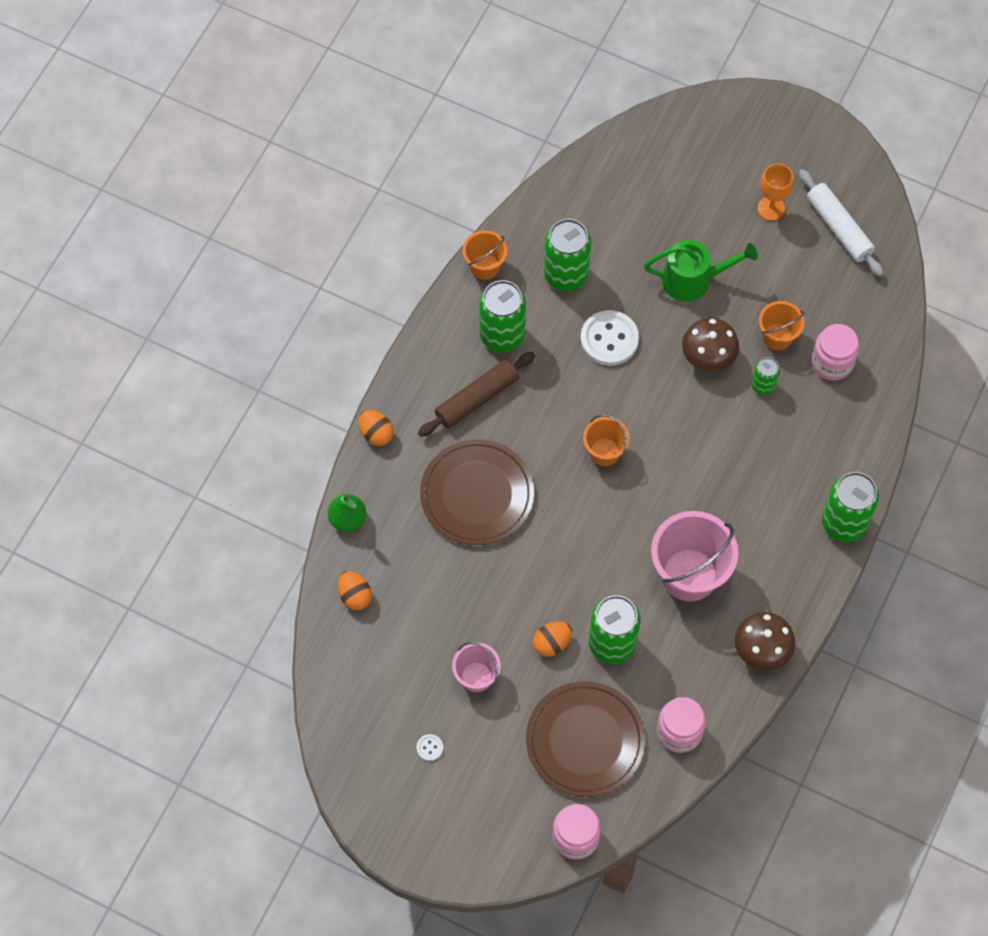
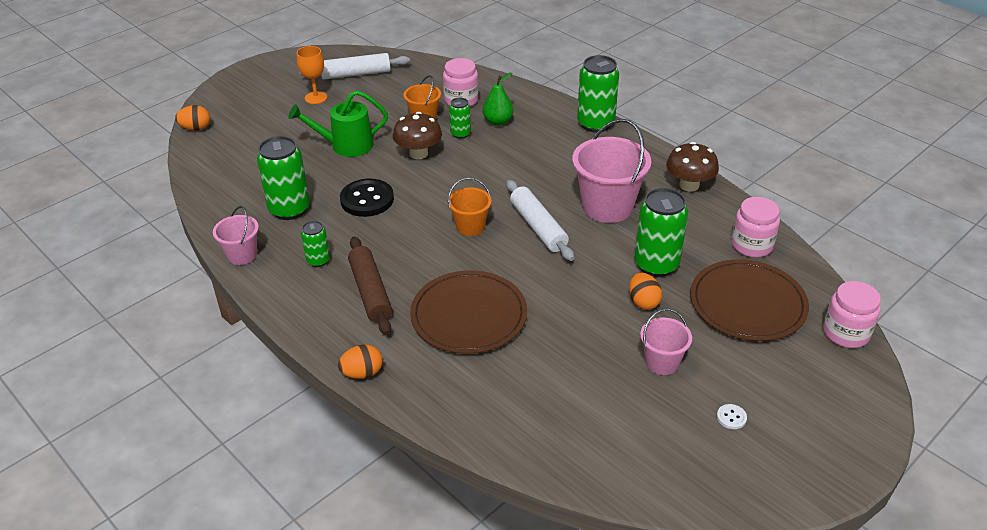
camera: 70 degrees left, 25 degrees down
green pear [328,494,366,532] -> green pear moved to [483,73,513,126]
orange egg [338,571,372,610] -> orange egg moved to [175,105,210,130]
orange bucket [463,230,507,280] -> pink bucket [213,206,259,265]
green can [479,280,526,352] -> green can [301,221,330,267], size x0.54
white button [581,310,639,366] -> black button [340,179,394,217]
green watering can [644,240,758,302] -> green watering can turned 120 degrees counterclockwise [289,90,388,157]
none -> white rolling pin [506,180,574,261]

